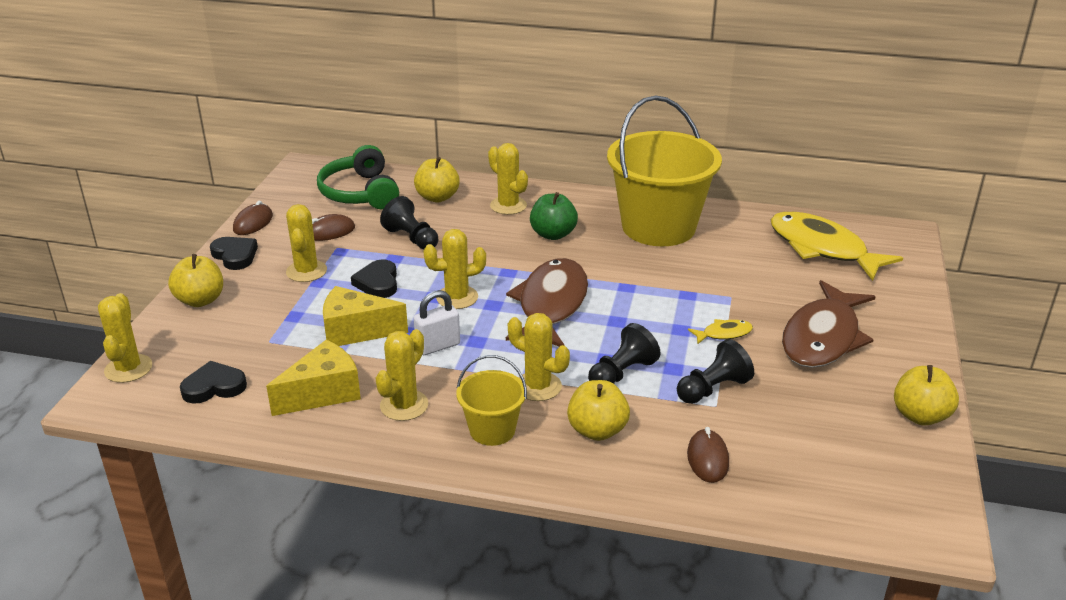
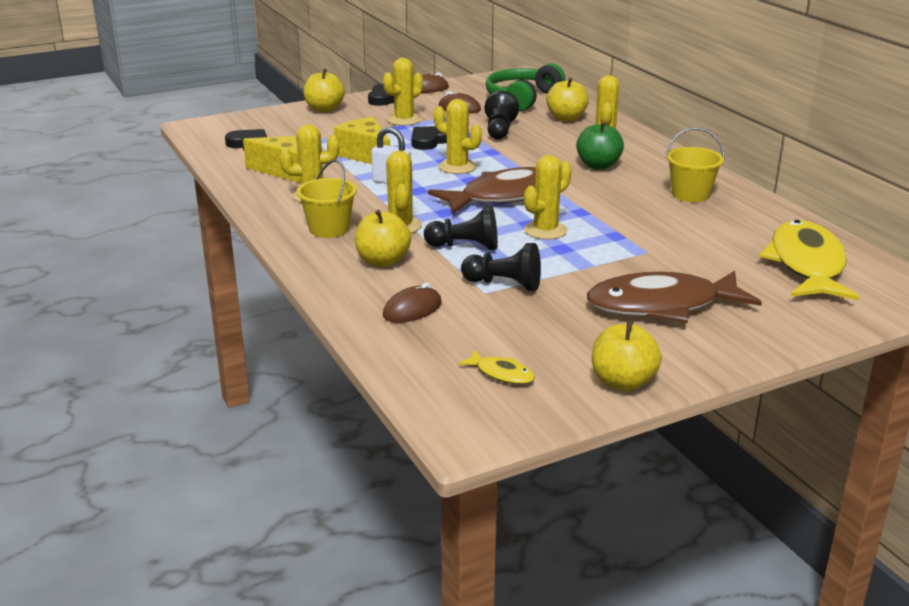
camera: 50 degrees right, 5 degrees down
yellow cactus [98,293,152,383] -> yellow cactus moved to [524,155,572,240]
yellow bucket [607,96,722,246] -> yellow bucket [666,127,725,202], size x0.48
yellow fish [688,319,753,344] -> yellow fish moved to [457,350,535,384]

